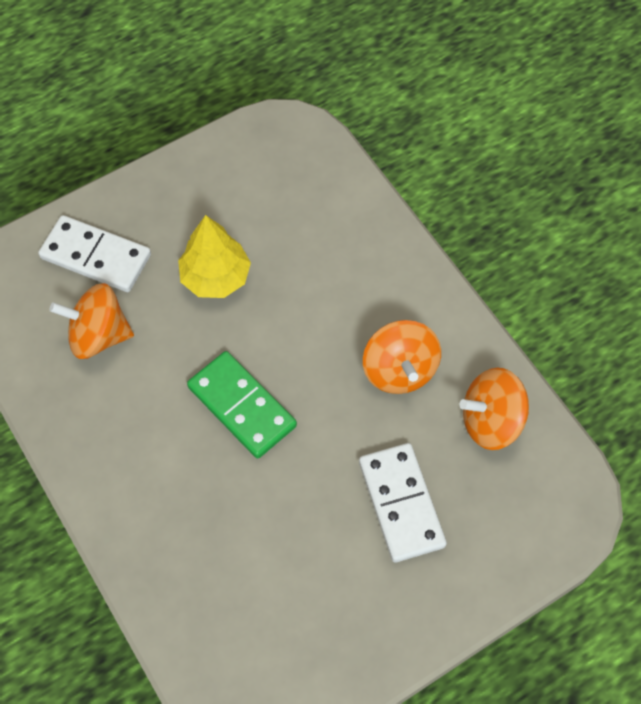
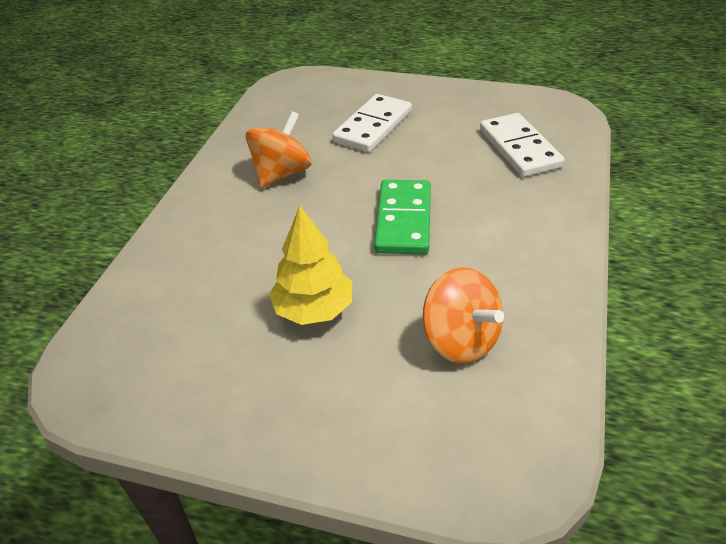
camera: 130 degrees left, 20 degrees down
white domino [38,215,151,292] -> white domino moved to [480,113,565,177]
orange spinning top [459,367,529,450] -> none

